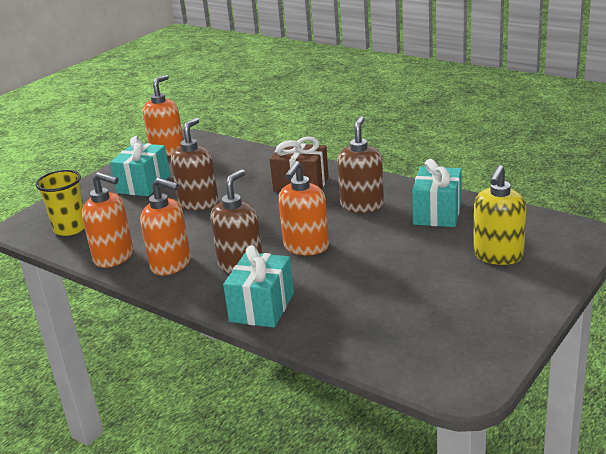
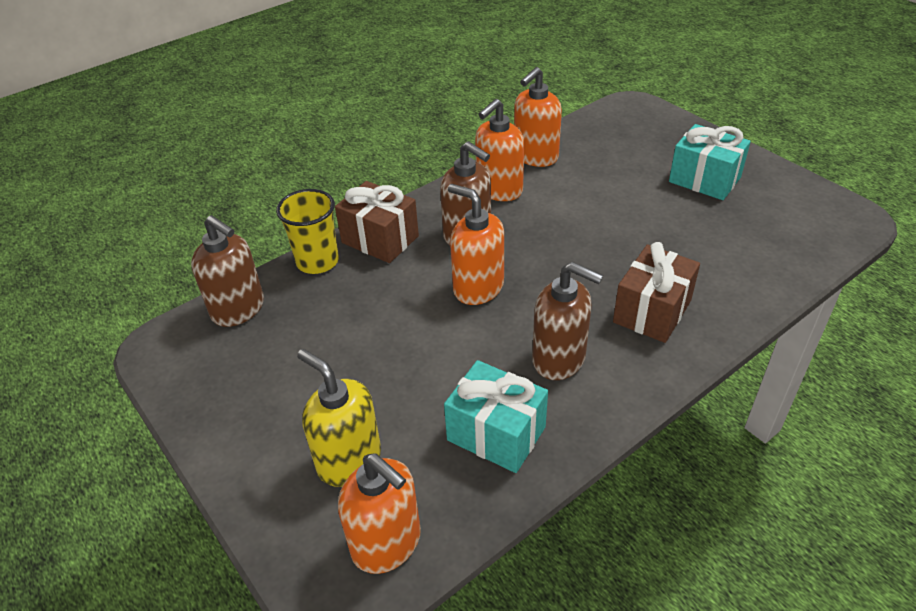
camera: 105 degrees right, 15 degrees up
yellow cup [36,170,85,236] -> yellow cup moved to [276,189,339,274]
orange soap dispenser [143,75,183,156] -> orange soap dispenser moved to [338,453,421,574]
brown soap dispenser [171,117,218,210] -> brown soap dispenser moved to [191,215,264,327]
turquoise gift [223,245,294,328] -> brown gift [335,181,419,263]

